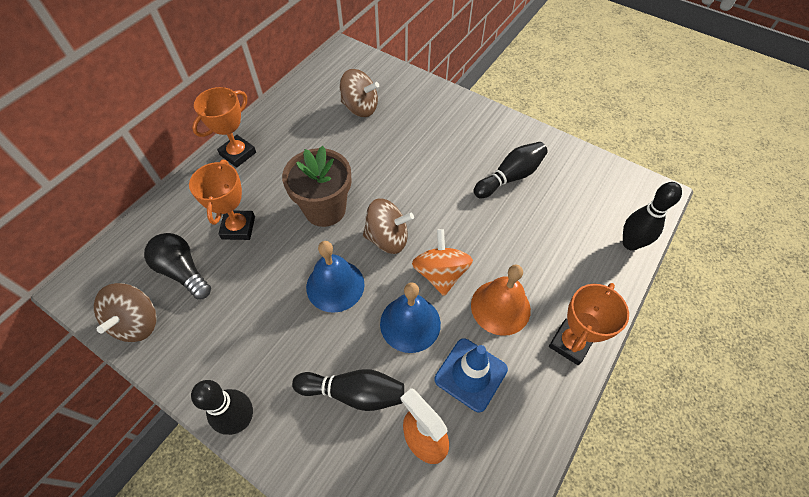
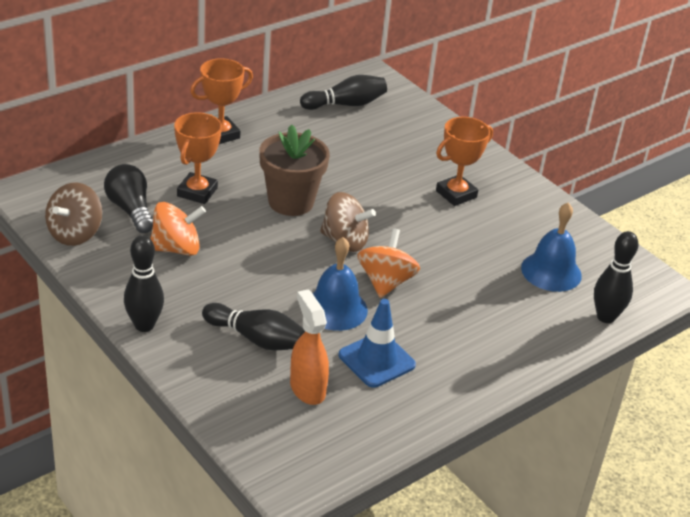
camera: 15 degrees right, 20 degrees down
blue bell [306,241,365,313] -> blue bell moved to [521,203,582,292]
brown spinning top [340,69,379,117] -> none
orange bell [471,265,531,336] -> none
black bowling pin [474,142,548,198] -> black bowling pin moved to [300,75,387,110]
orange trophy [549,283,629,365] -> orange trophy moved to [436,117,493,206]
none -> orange spinning top [150,202,206,256]

